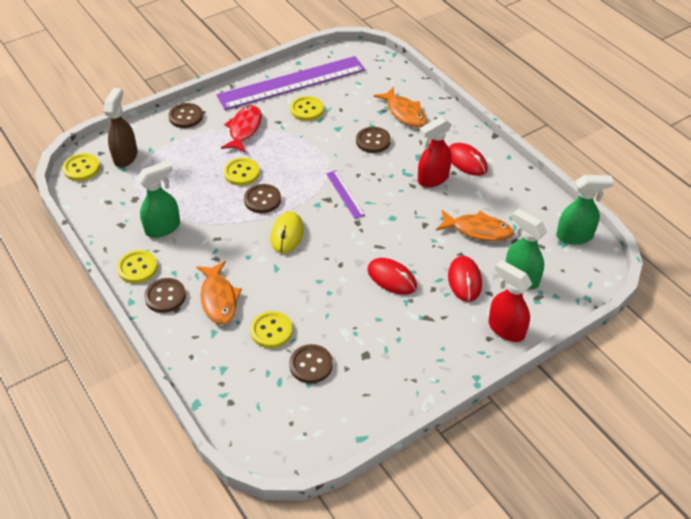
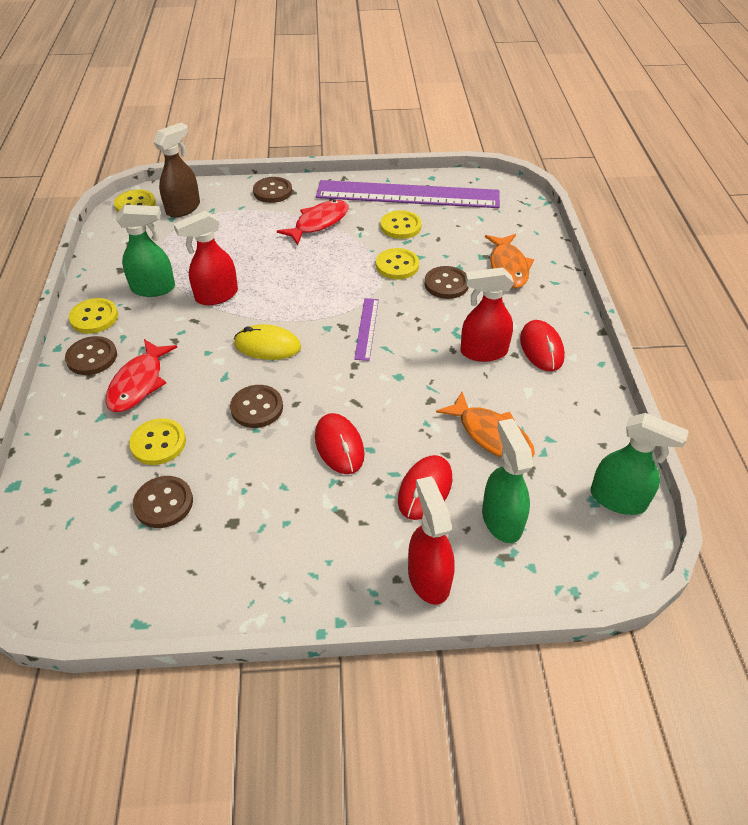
camera: 30 degrees right, 0 degrees up
orange fish [196,261,242,324] -> red fish [106,339,177,412]
yellow button [224,158,260,186] -> yellow button moved to [376,248,419,280]
brown button [244,184,281,213] -> brown button moved to [230,385,283,428]
yellow mouse [271,211,304,254] -> yellow mouse turned 60 degrees clockwise [234,324,301,360]
none -> red spray bottle [173,211,238,305]

